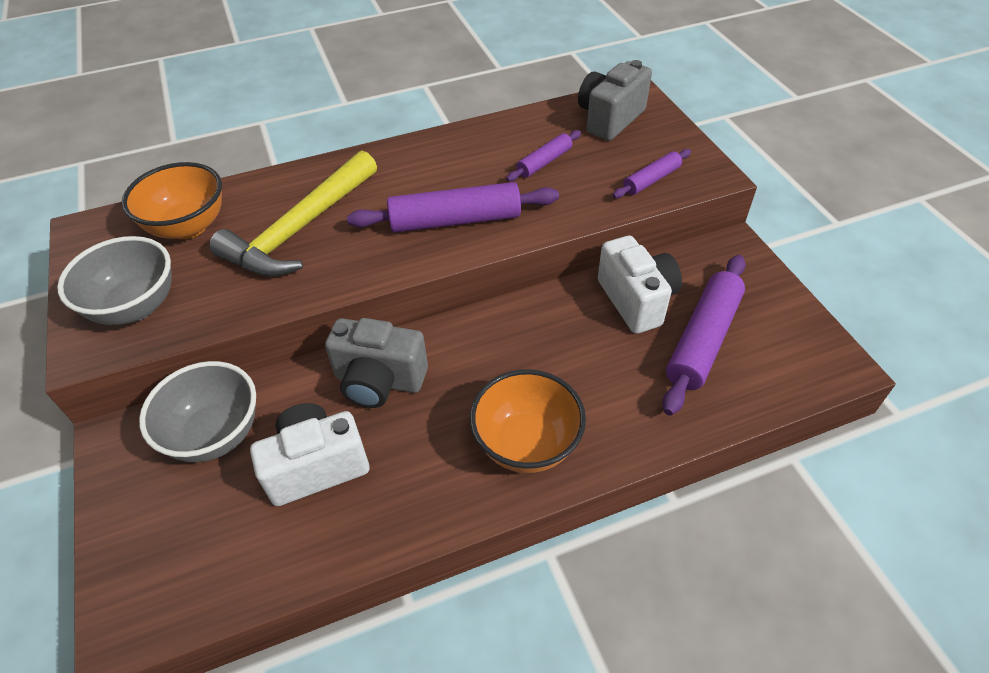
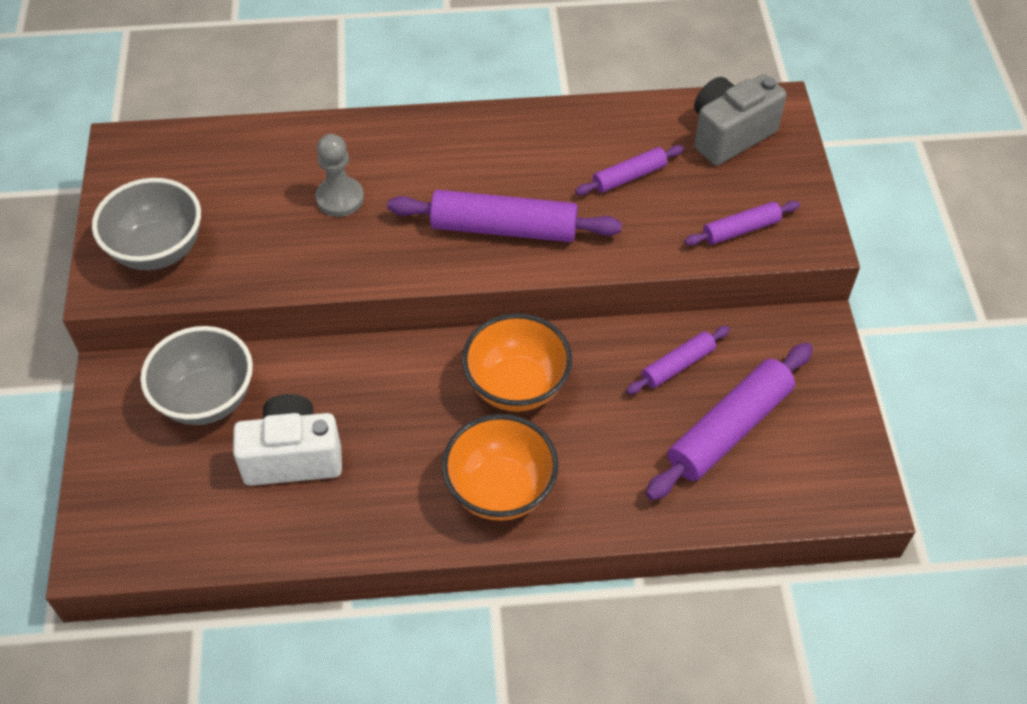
camera: 15 degrees right, 5 degrees up
orange bowl [122,162,222,239] -> orange bowl moved to [462,313,572,412]
yellow hammer [210,151,377,277] -> grey pawn [315,134,364,217]
grey camera [325,318,428,408] -> none
white camera [598,236,682,334] -> purple rolling pin [626,326,730,394]

